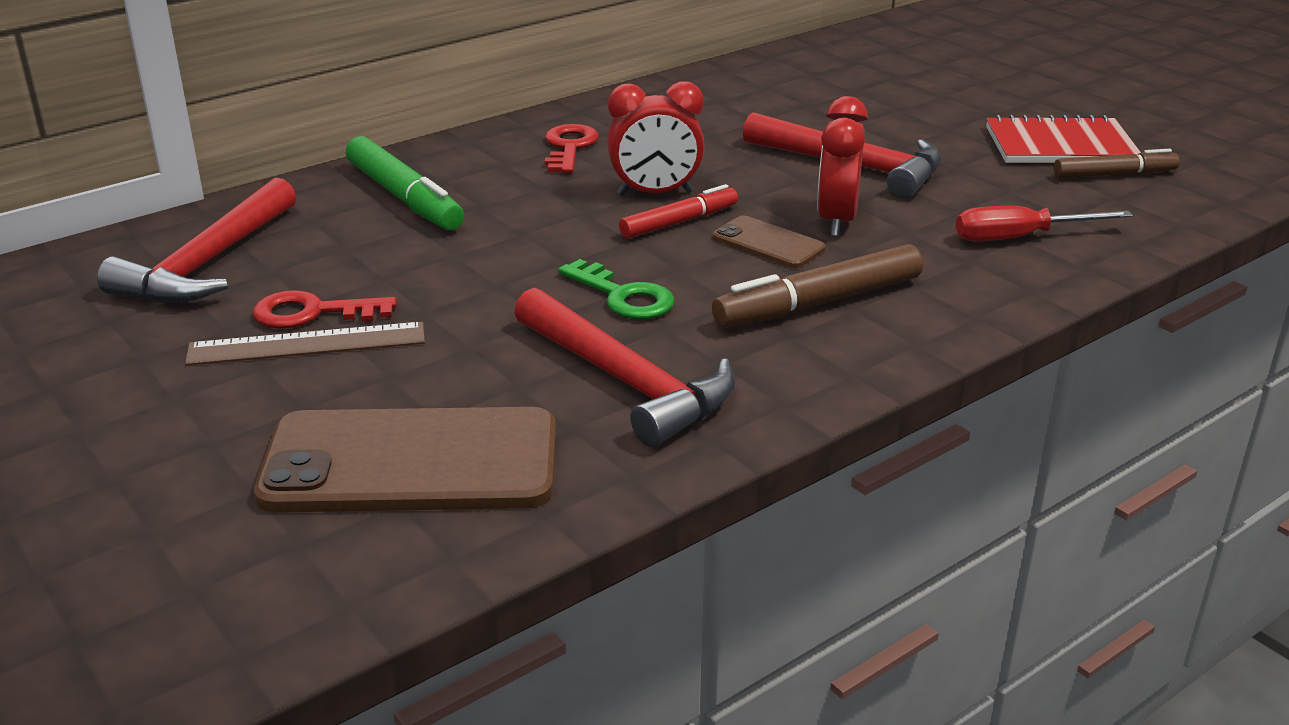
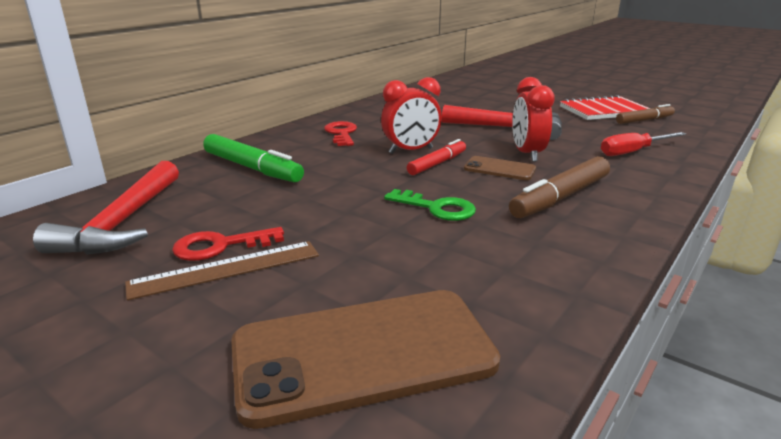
camera: 15 degrees left, 5 degrees down
red hammer [514,288,735,447] -> none

